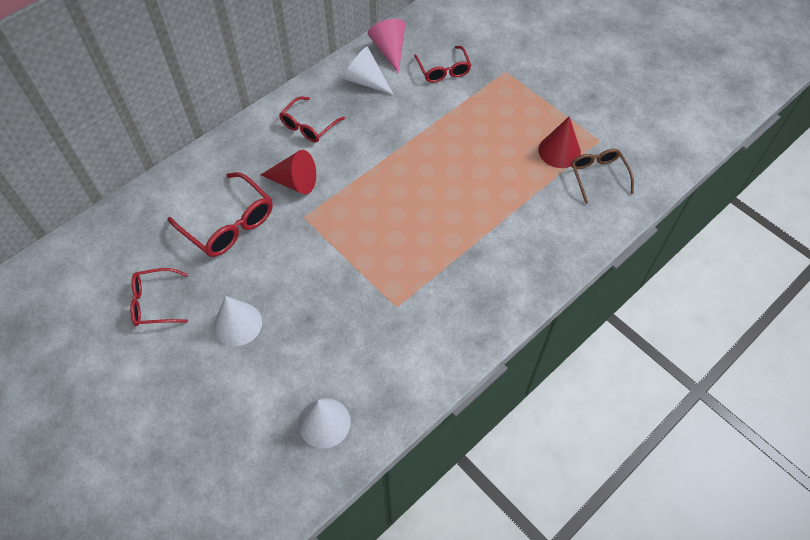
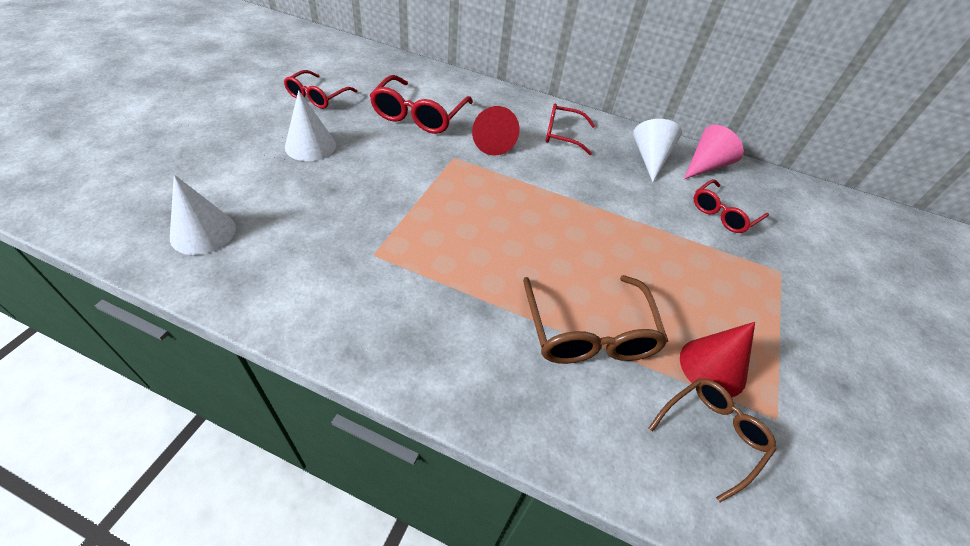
camera: 60 degrees right, 10 degrees down
red glasses [130,268,188,326] -> red glasses turned 120 degrees counterclockwise [284,70,357,109]
none -> brown glasses [523,275,668,364]

